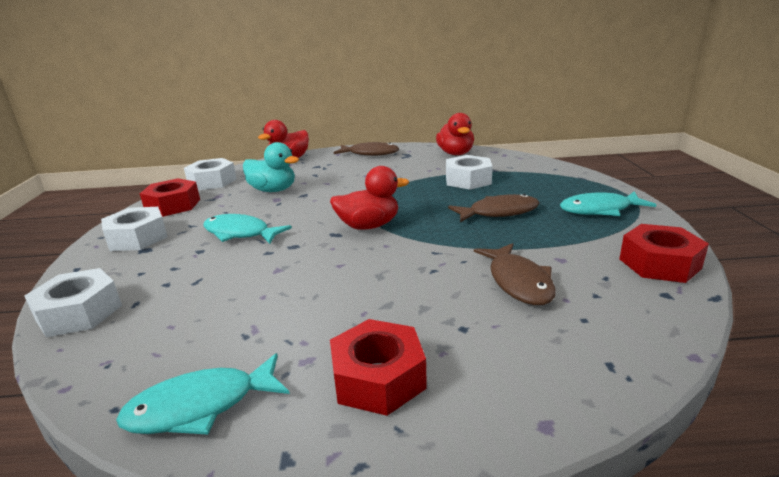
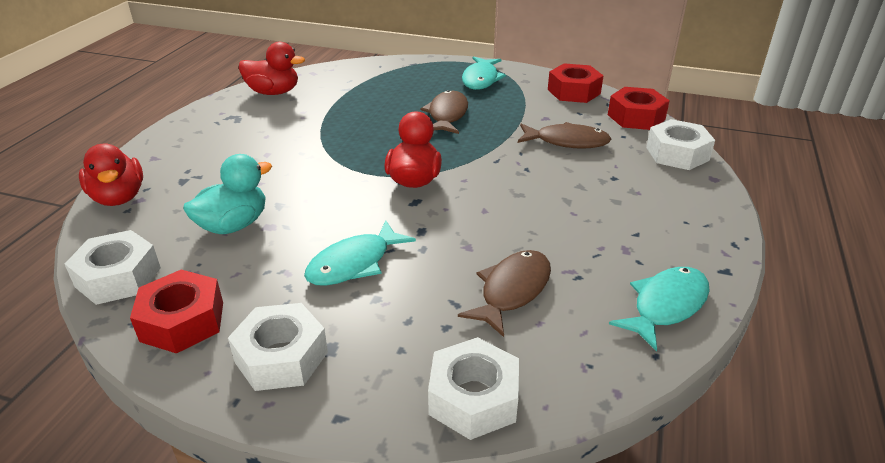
camera: 70 degrees left, 10 degrees up
turquoise fish [116,353,290,435] -> turquoise fish turned 135 degrees counterclockwise [609,267,710,352]
red nut [330,319,427,416] -> red nut moved to [608,87,670,130]
brown fish [334,142,399,156] -> brown fish moved to [458,250,551,337]
white nut [446,155,493,190] -> white nut moved to [646,119,715,170]

